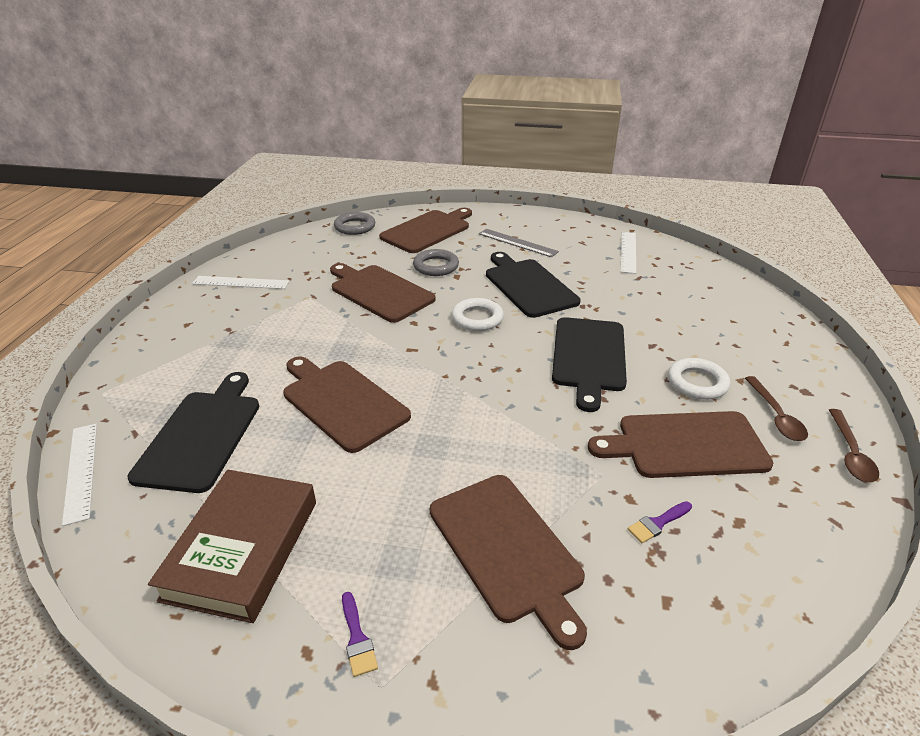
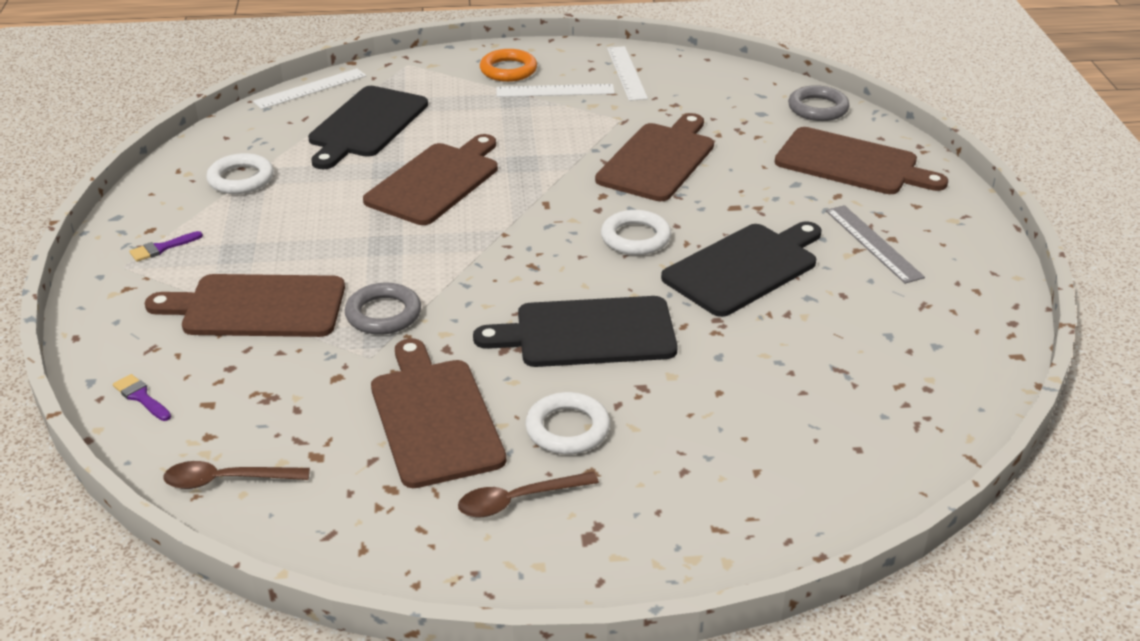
camera: 75 degrees right, 0 degrees up
black cutting board [128,372,259,493] -> black cutting board turned 120 degrees clockwise [308,86,428,169]
brown book [148,470,316,623] -> white ring [206,153,274,194]
grey ring [413,249,459,276] -> grey ring moved to [345,283,421,335]
brown cutting board [430,475,587,650] -> brown cutting board turned 45 degrees clockwise [145,274,345,337]
grey ruler [479,229,559,257] -> grey ruler turned 45 degrees counterclockwise [826,205,925,284]
white ruler [621,232,636,274] -> white ruler moved to [496,84,615,97]
purple brush [628,501,692,543] -> purple brush moved to [113,374,171,421]
brown spoon [829,409,879,482] -> brown spoon moved to [163,461,310,489]
none -> orange ring [480,49,537,82]

